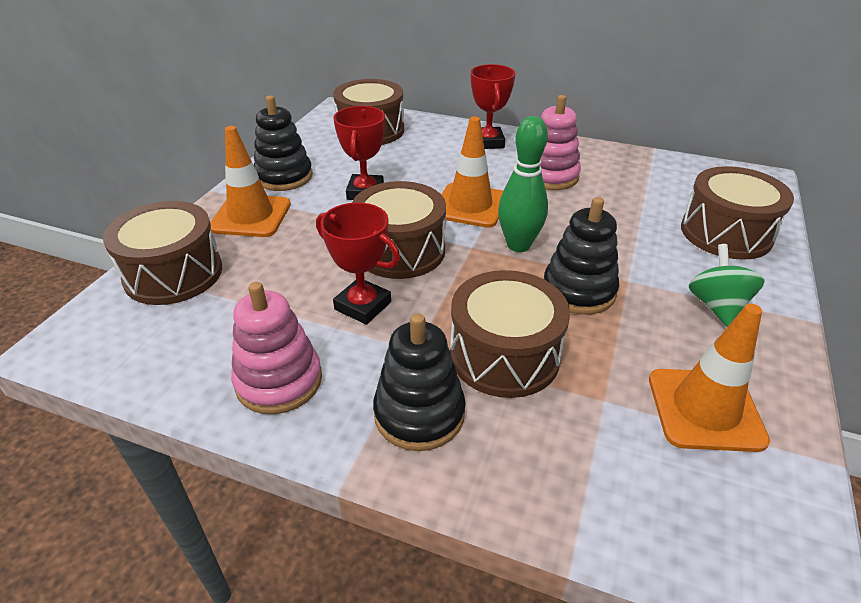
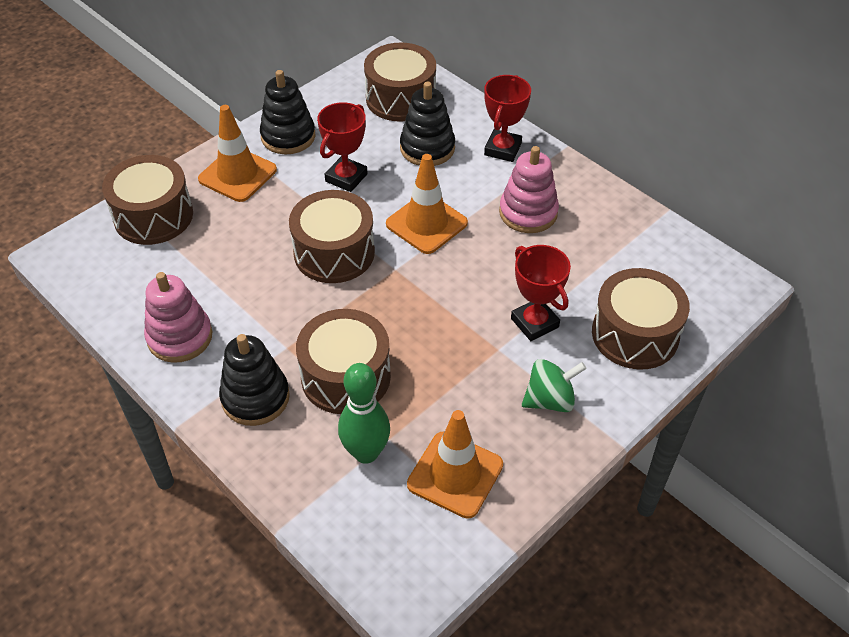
camera: 25 degrees right, 10 degrees up
red trophy [316,203,400,325] -> red trophy moved to [511,245,571,341]
green bowling pin [498,116,548,252] -> green bowling pin moved to [338,363,390,464]
black stacking toy [544,197,619,315] -> black stacking toy moved to [400,82,455,166]
green spinning top [689,244,765,327] -> green spinning top turned 45 degrees clockwise [522,359,587,412]

